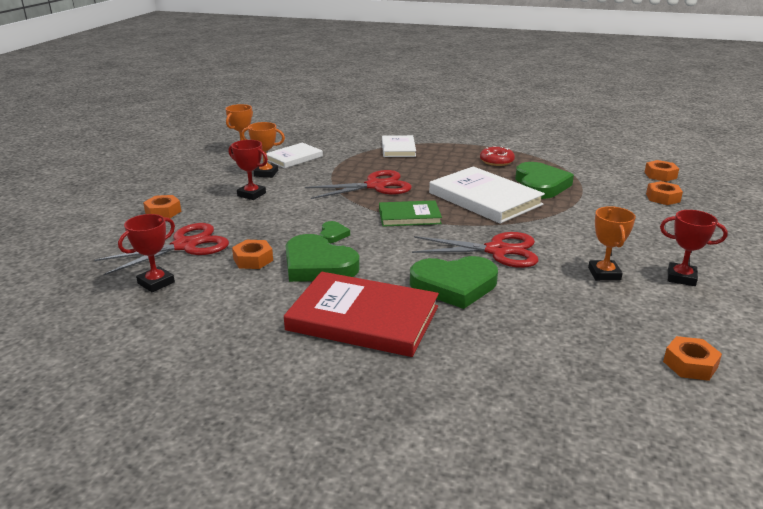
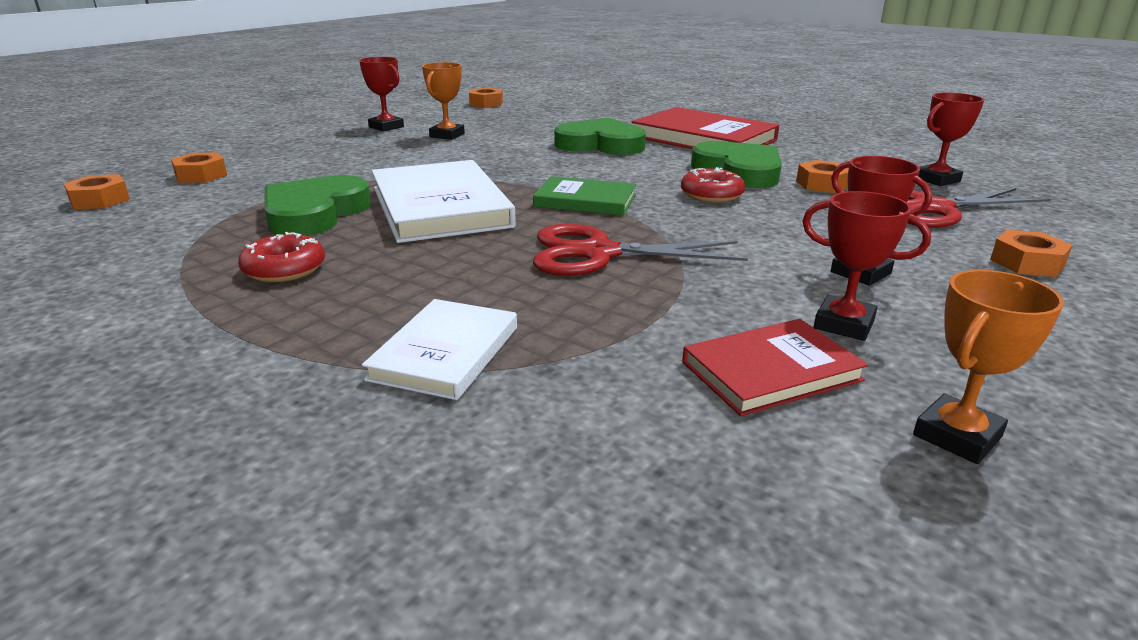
camera: 160 degrees left, 0 degrees up
orange trophy [241,122,285,178] -> red trophy [802,191,931,341]
white book [267,143,323,168] -> red book [682,319,868,416]
green heart [320,221,350,243] -> red donut [681,167,745,203]
red scissors [412,232,539,268] -> none

